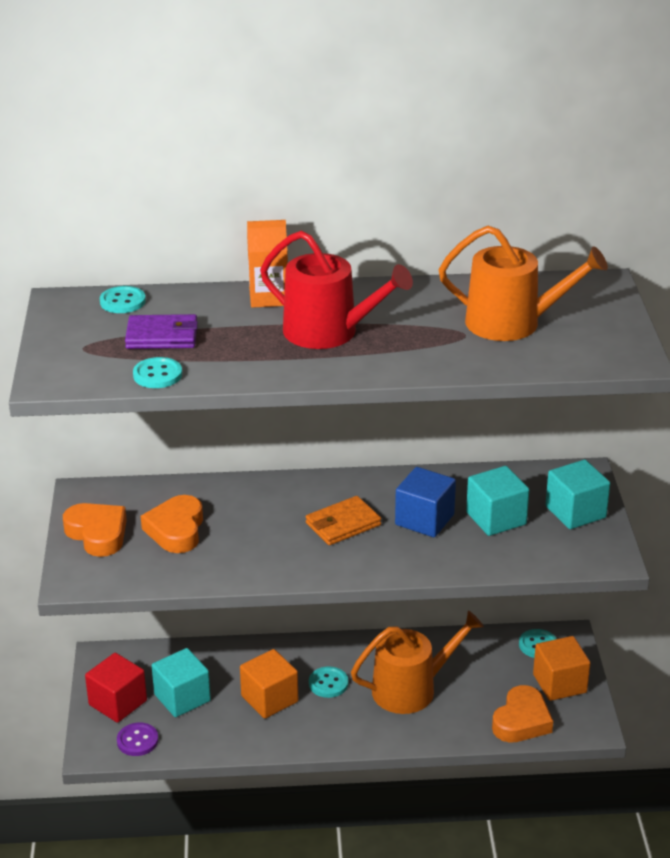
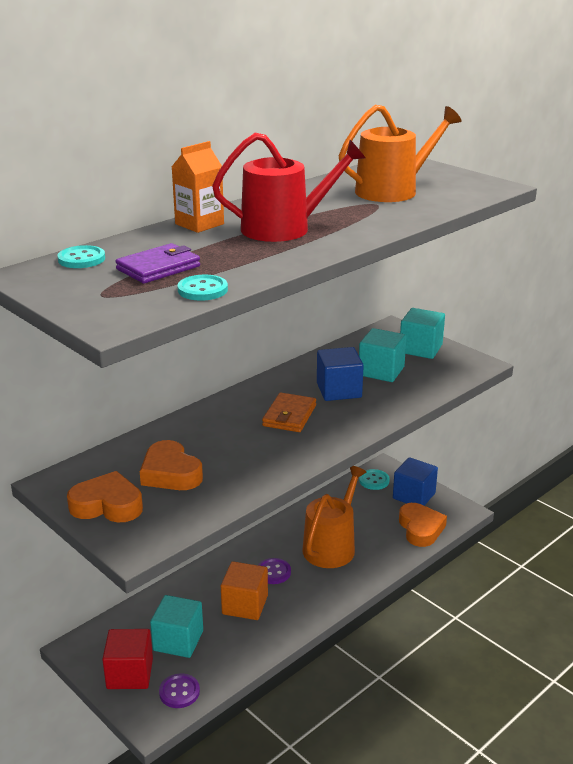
camera: 40 degrees left, 5 degrees down
turquoise button [309,666,348,698] -> purple button [258,558,291,584]
orange cube [533,636,591,701] -> blue cube [393,457,438,506]

